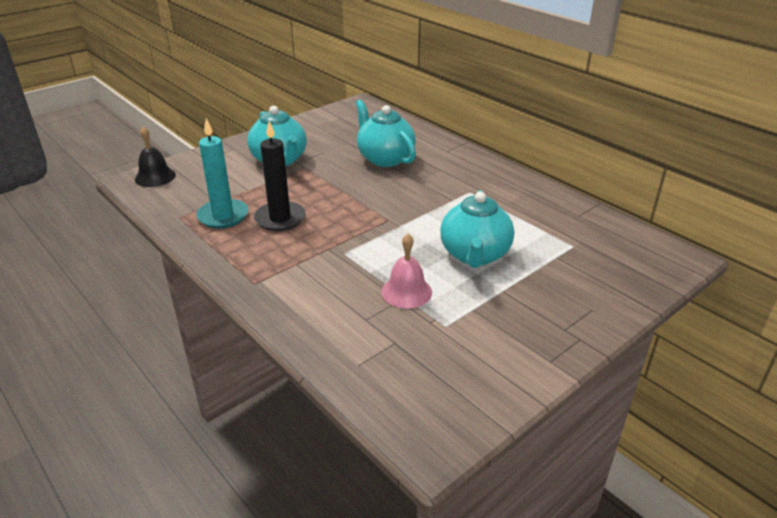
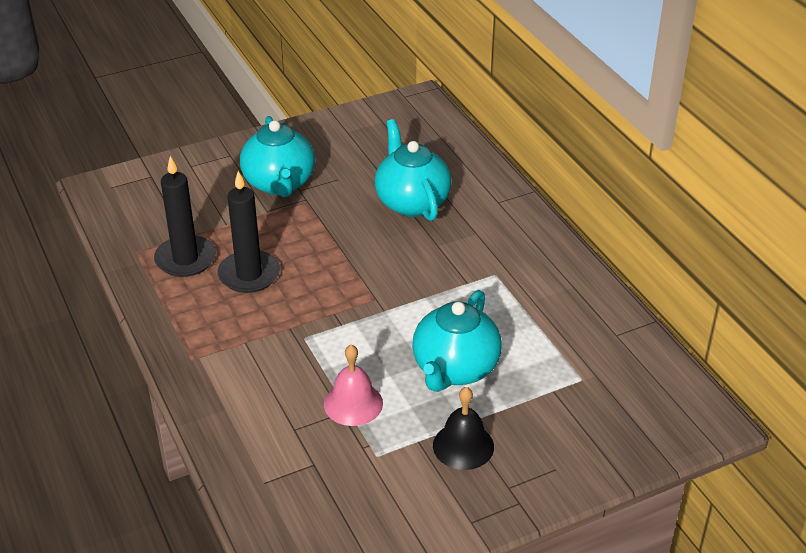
camera: 15 degrees right, 5 degrees up
black bell [135,126,176,187] -> black bell moved to [433,387,494,470]
turquoise candle [196,118,248,229] -> black candle [154,156,216,277]

